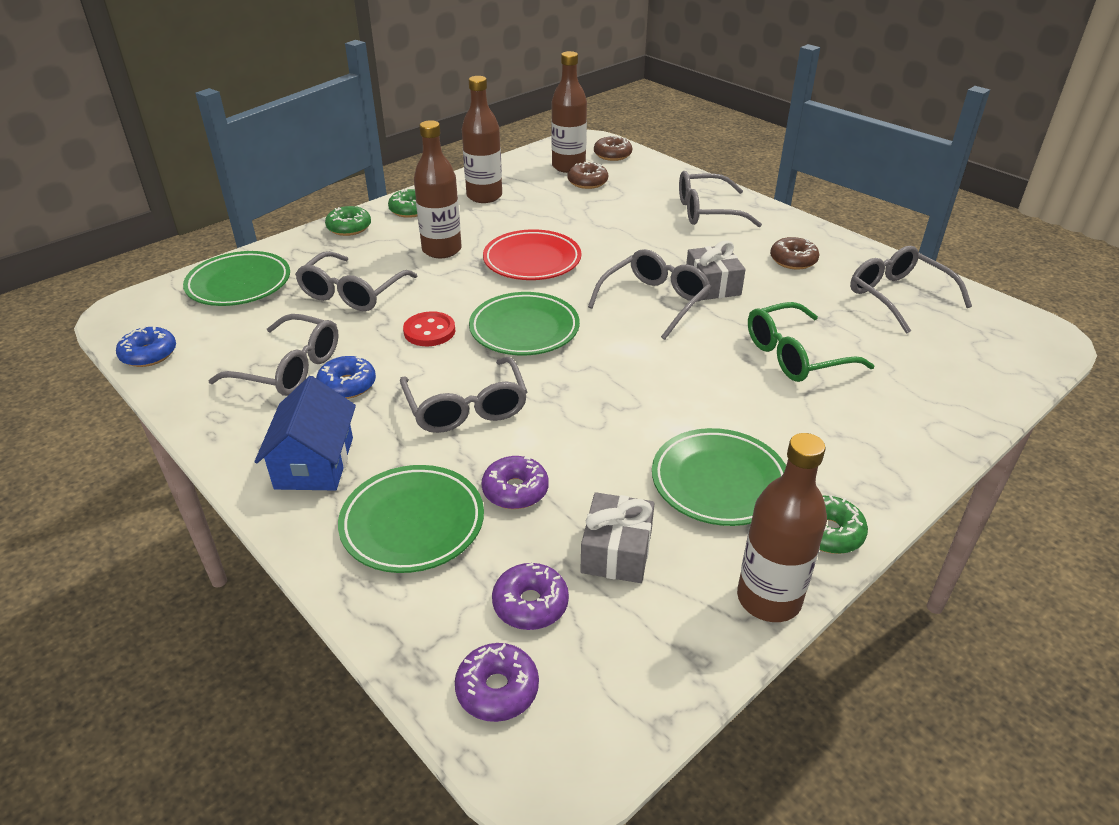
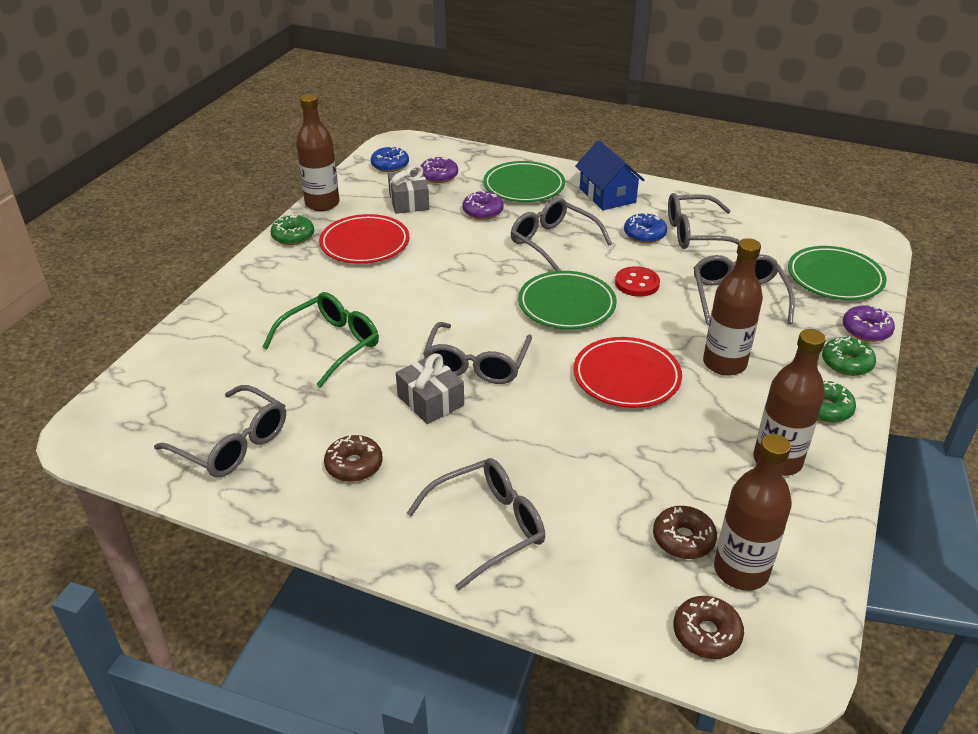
camera: 155 degrees right, 0 degrees up
blue donut [116,326,176,367] -> blue donut moved to [371,146,409,172]
purple donut [455,643,539,722] -> purple donut moved to [843,305,895,342]
green plate [652,428,786,526] -> red plate [319,214,409,264]

